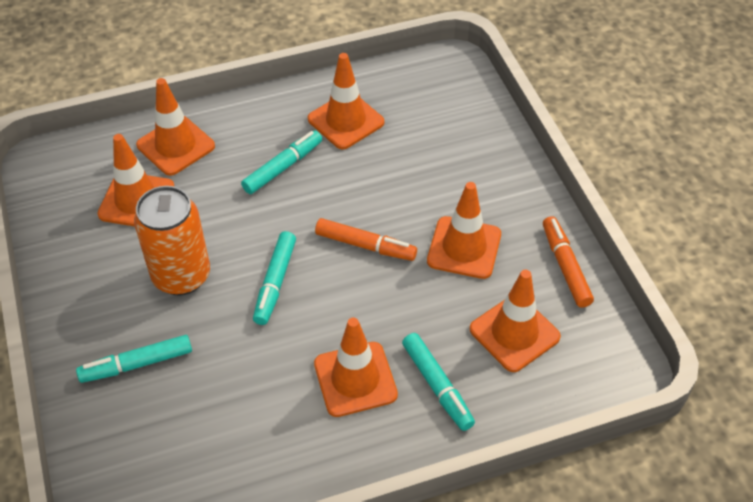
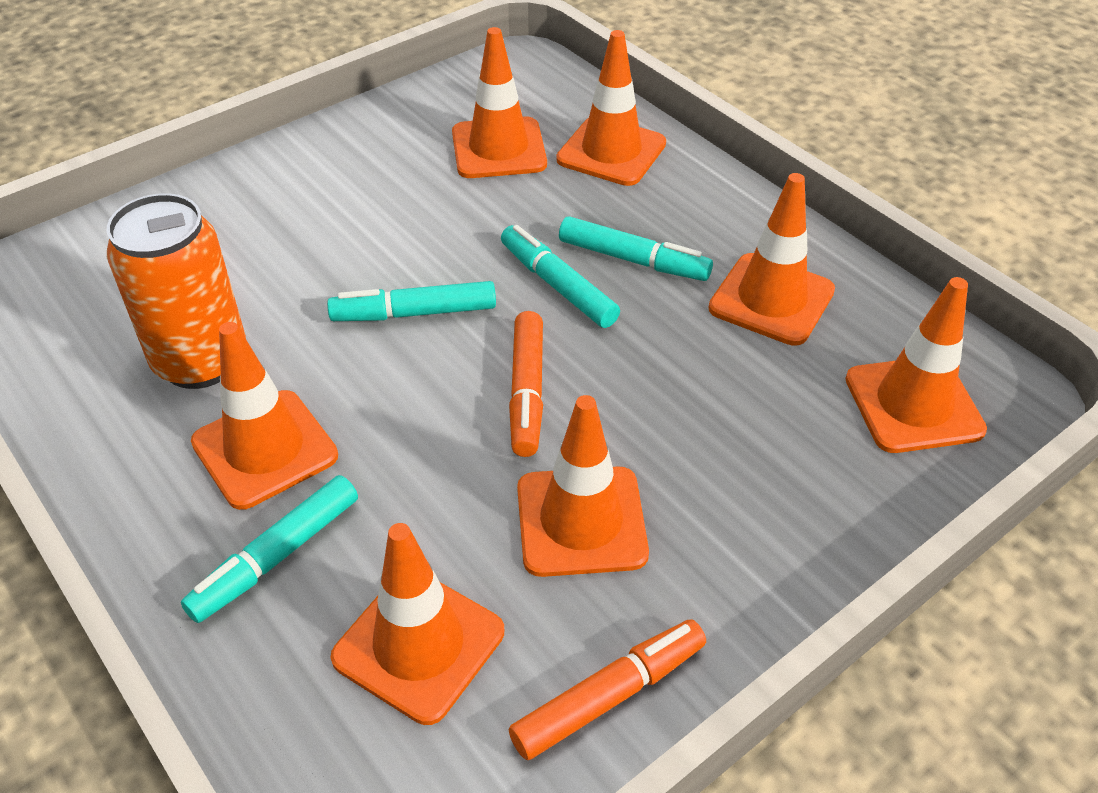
camera: 70 degrees right, 5 degrees down
turquoise marker [76,335,192,383] -> turquoise marker moved to [501,225,620,328]
orange can [134,186,210,296] -> orange can moved to [107,193,246,389]
none -> orange traffic cone [845,277,987,453]

